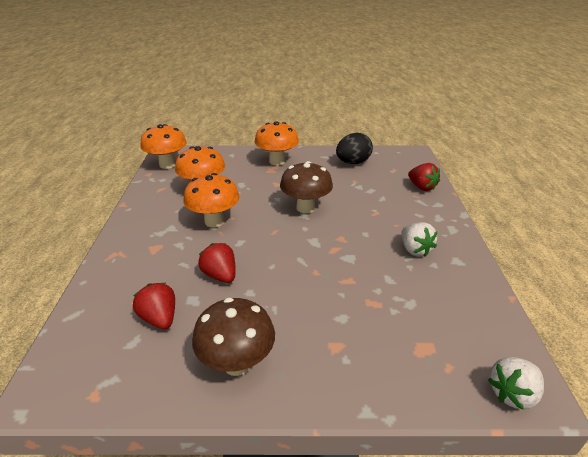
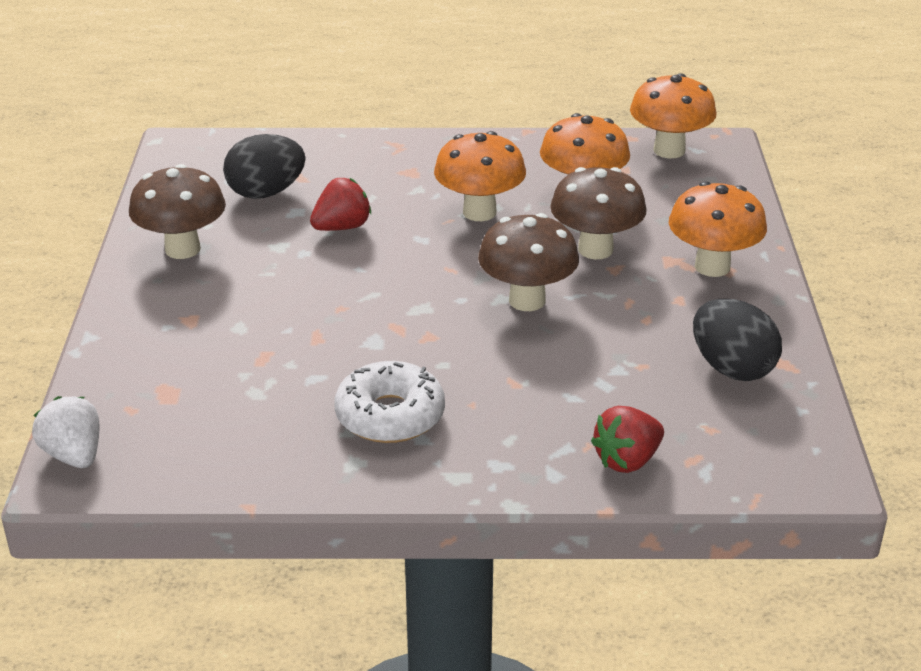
camera: 90 degrees right, 0 degrees up
red strawberry [133,283,175,329] -> black egg [223,134,306,199]
white strawberry [401,222,437,256] -> white donut [334,361,445,443]
none -> brown mushroom [550,167,647,259]

